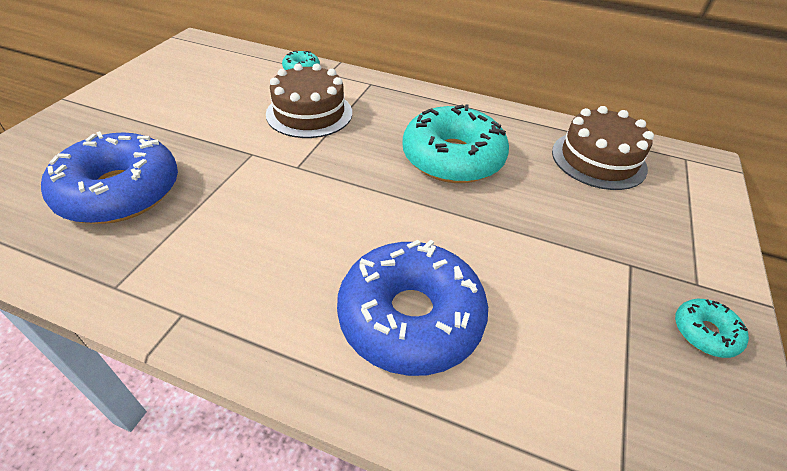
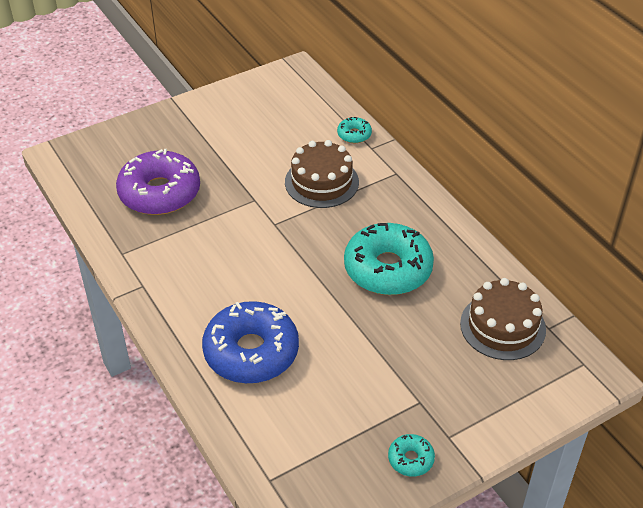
camera: 40 degrees right, 0 degrees up
blue donut [41,131,178,224] -> purple donut [116,149,200,215]

